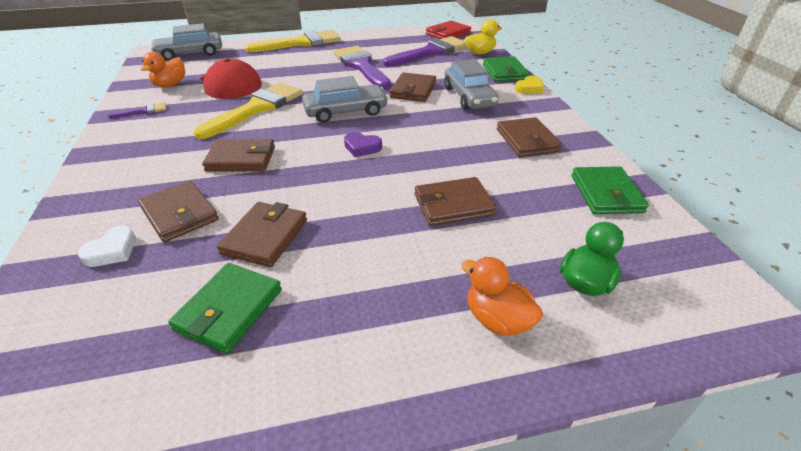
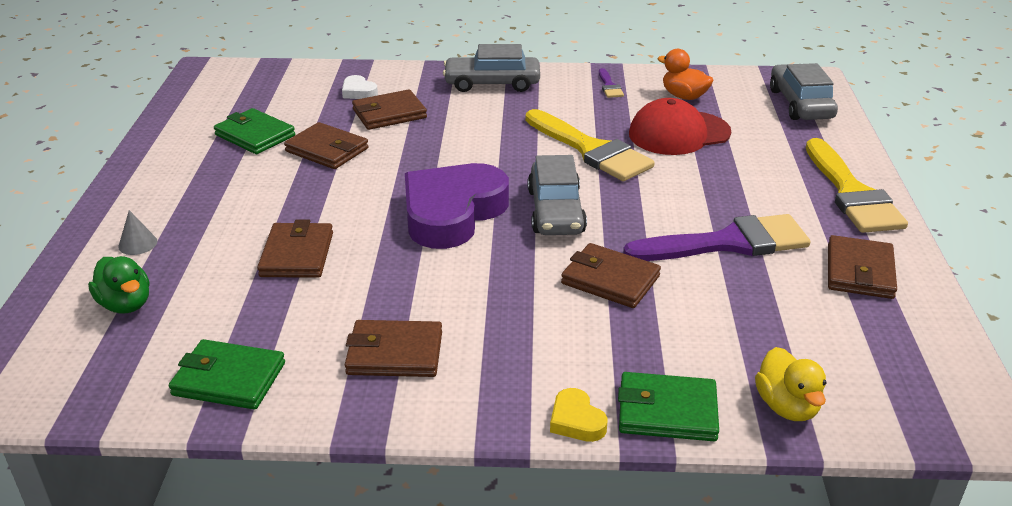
camera: 105 degrees right, 5 degrees down
brown wallet [202,139,275,171] -> brown wallet moved to [828,235,897,299]
purple heart [344,132,382,157] -> purple heart [405,163,509,249], size x2.47
purple brush [383,36,467,67] -> none
red wallet [426,21,471,39] -> none
grey car [444,59,499,110] -> grey car moved to [443,44,540,92]
orange duck [461,257,543,336] -> grey cone [118,210,157,255]

